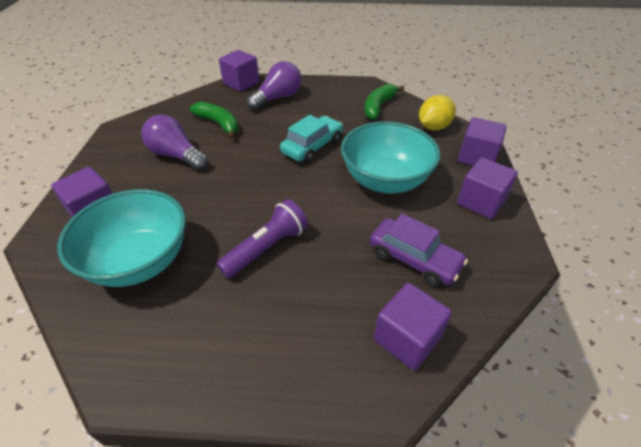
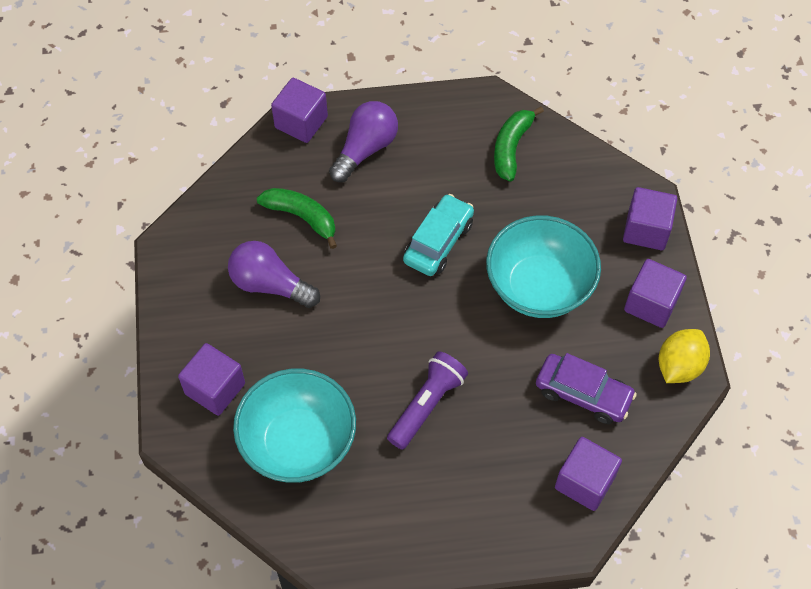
camera: 10 degrees left, 15 degrees up
yellow lemon [419,95,456,130] -> yellow lemon moved to [659,329,710,383]

